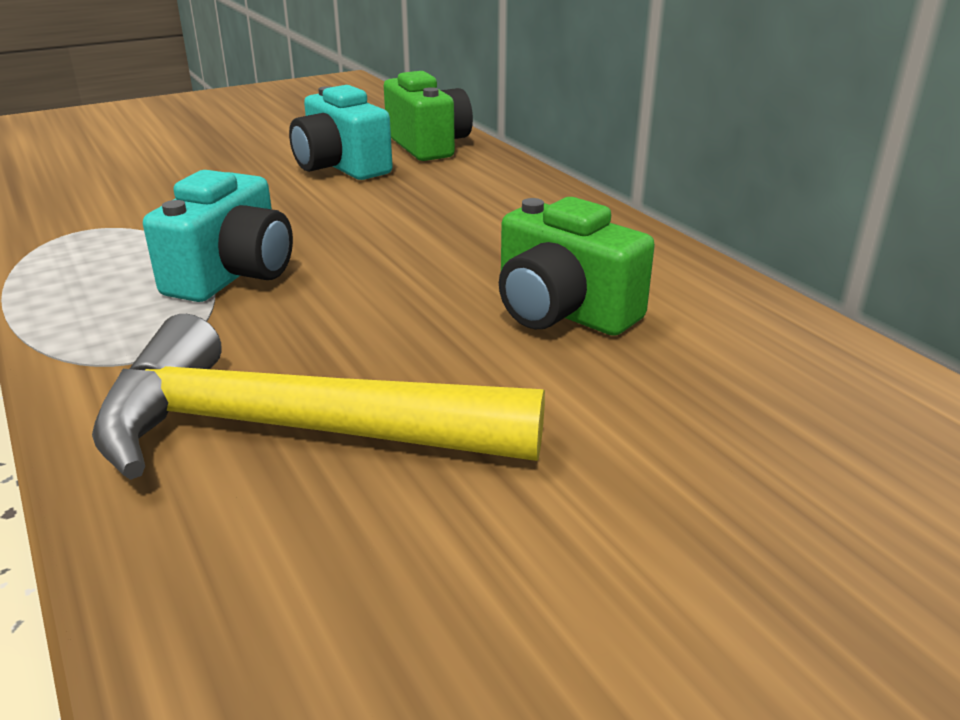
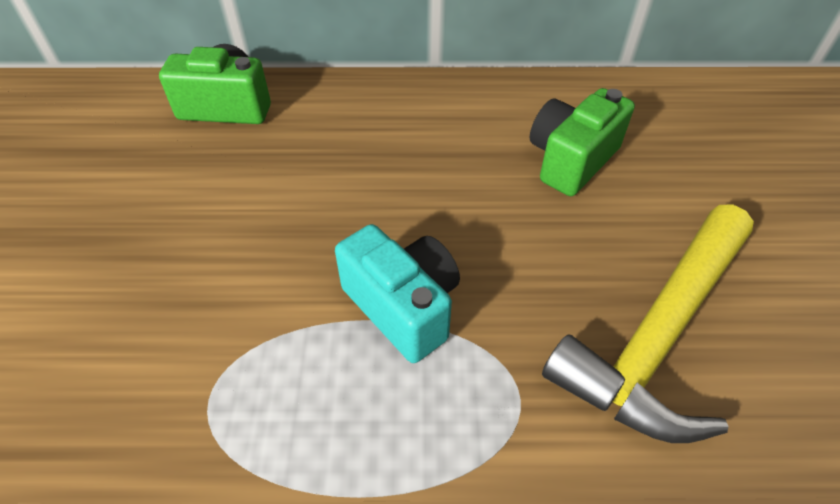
camera: 60 degrees left, 20 degrees up
turquoise camera [289,85,393,180] -> none
green camera [499,197,655,336] -> green camera turned 150 degrees clockwise [530,88,635,196]

